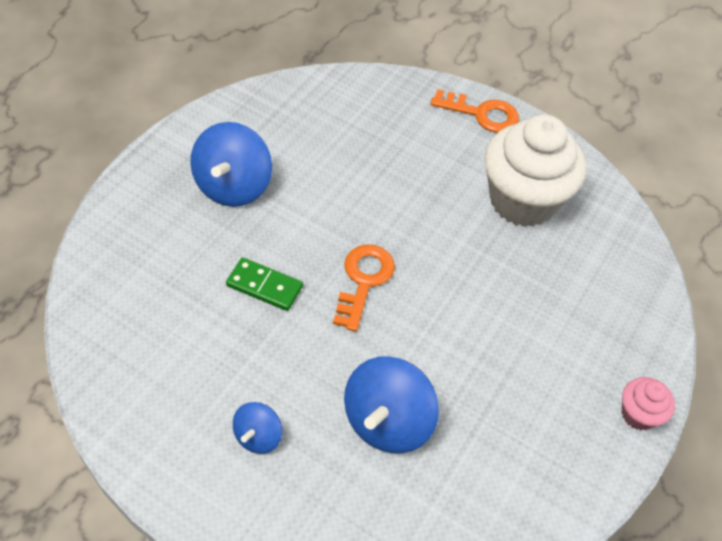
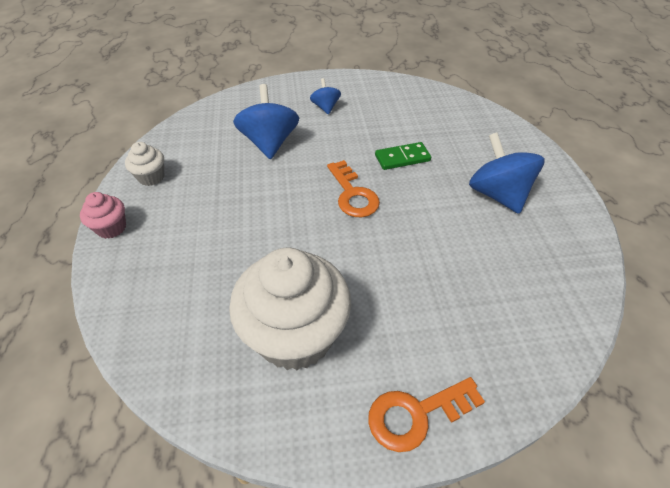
camera: 145 degrees right, 5 degrees down
none -> white cupcake [125,142,164,186]

